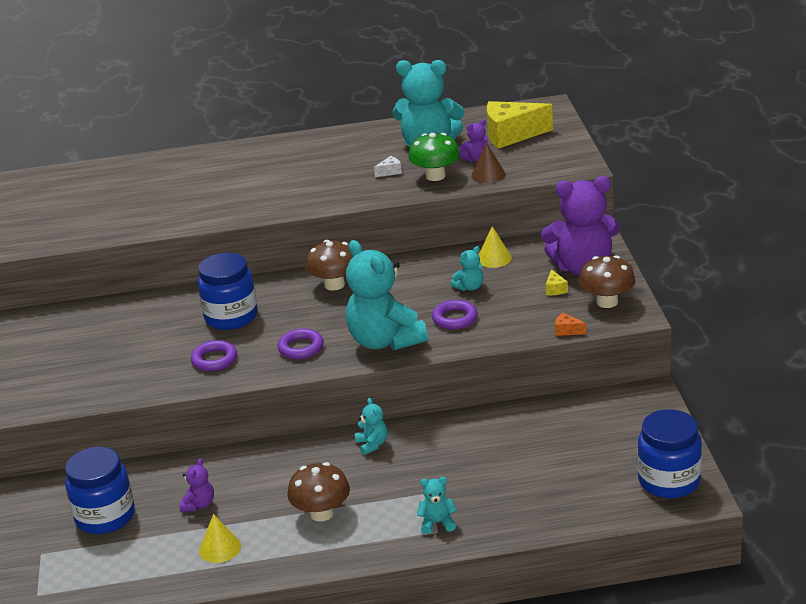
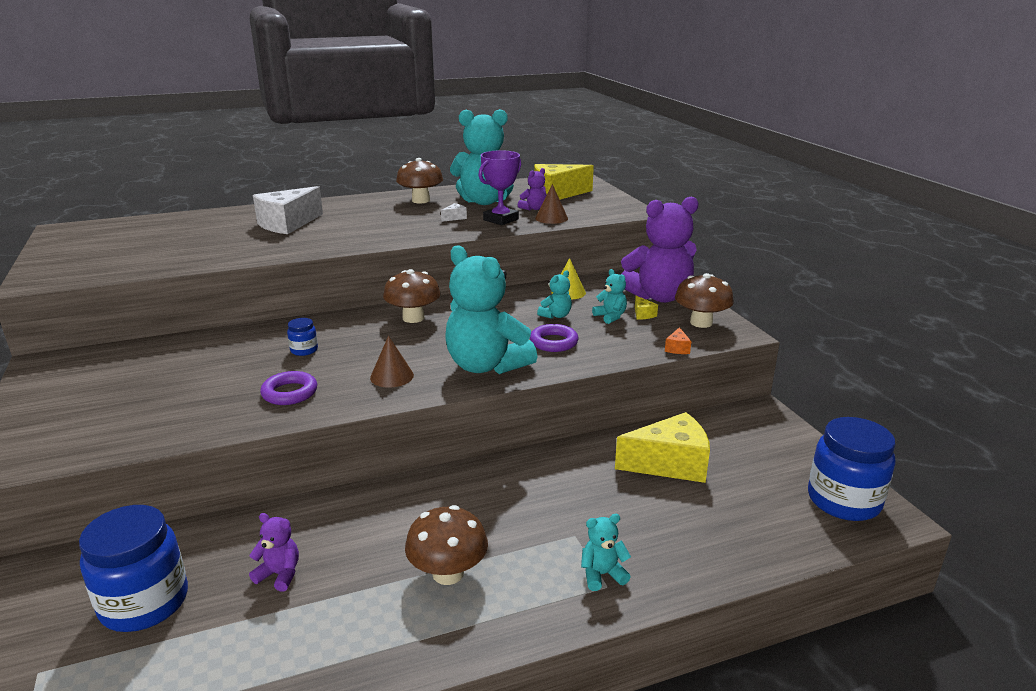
camera: 15 degrees left, 5 degrees down
purple teddy bear [180,458,214,512] -> purple teddy bear turned 75 degrees counterclockwise [249,513,299,592]
blue jar [198,253,258,330] -> blue jar [287,318,318,356], size x0.45
yellow cone [199,514,241,563] -> none
purple ring [278,328,324,359] -> brown cone [370,336,414,388]
turquoise teddy bear [355,398,388,455] -> turquoise teddy bear moved to [592,269,627,324]
green mushroom [408,133,460,181] -> purple trophy [478,150,521,225]
orange cheese [555,313,586,336] -> orange cheese turned 90 degrees counterclockwise [665,327,691,354]
none -> white cheese [253,186,323,234]
none -> brown mushroom [396,158,443,204]
none -> yellow cheese [615,412,710,483]

